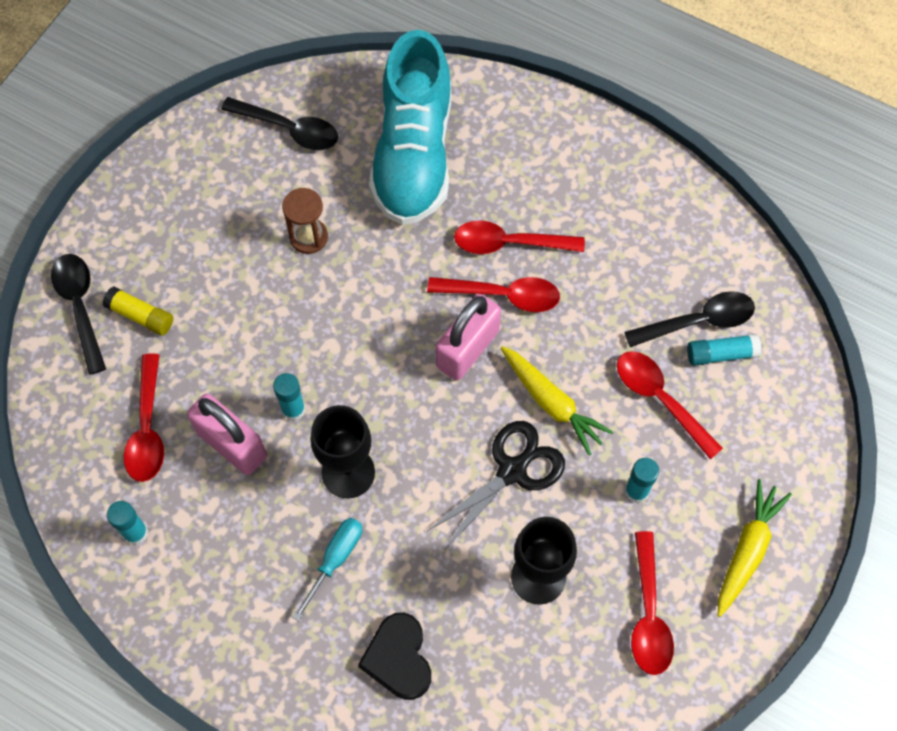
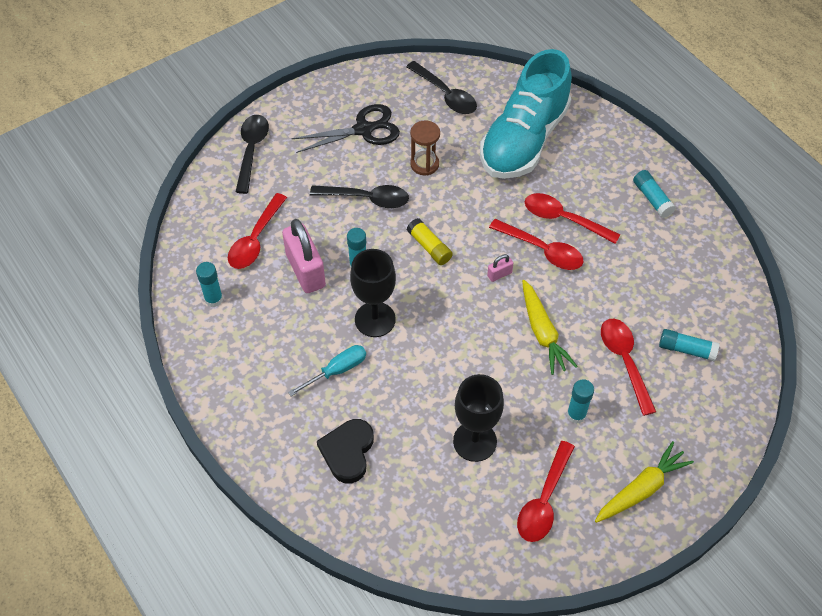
camera: 25 degrees right, 10 degrees down
yellow glue stick [103,286,173,336] -> yellow glue stick moved to [407,218,453,265]
black scissors [426,421,565,550] -> black scissors moved to [291,104,400,153]
pink padlock [436,294,501,381] -> pink padlock [487,254,513,282], size x0.43
black spoon [624,291,755,347] -> black spoon moved to [310,185,409,208]
none -> turquoise glue stick [633,170,676,218]

